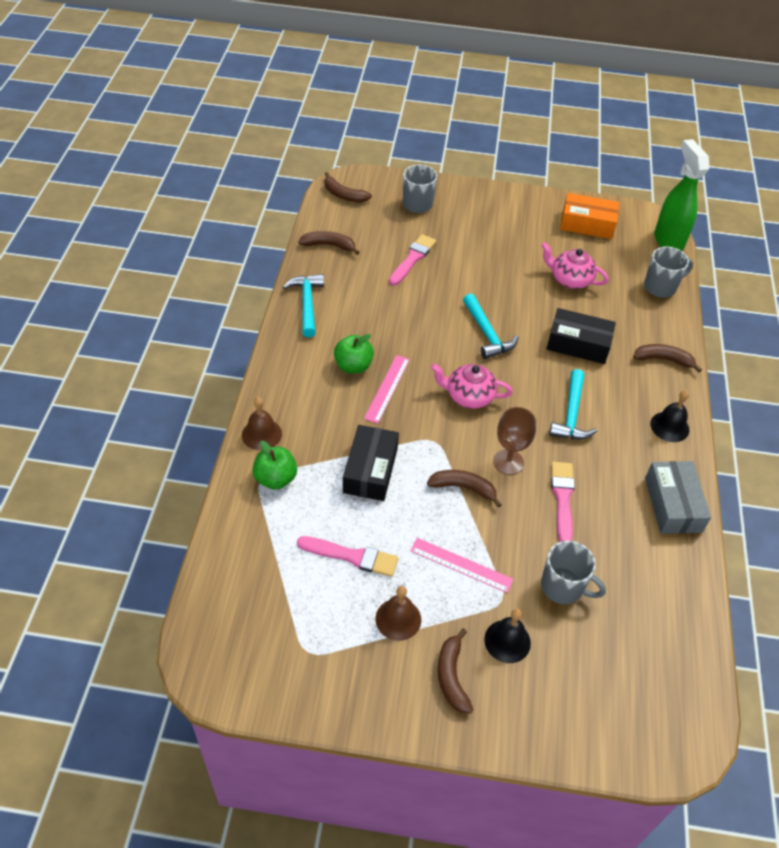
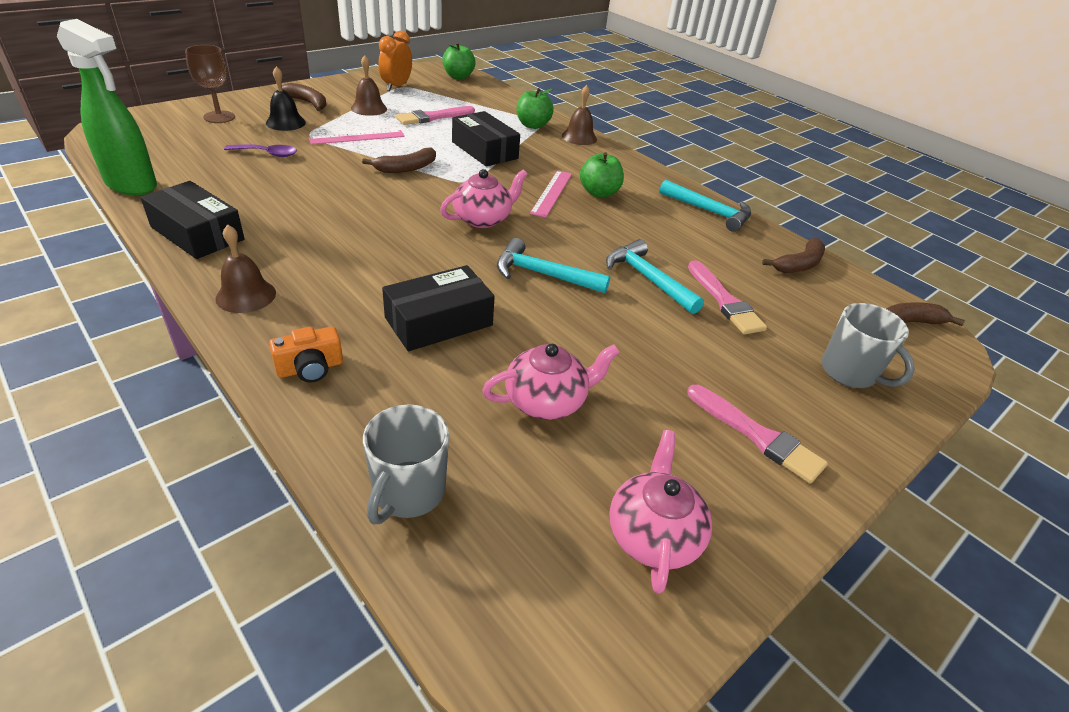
camera: 130 degrees right, 10 degrees down
pink ruler [364,355,410,423] -> pink ruler turned 45 degrees clockwise [530,170,572,218]
brown goblet [493,407,536,475] -> brown goblet moved to [185,45,235,123]
grey mug [541,541,606,604] -> purple spoon [224,144,297,157]
turquoise hammer [549,369,597,440] -> turquoise hammer moved to [606,239,704,314]
pink brush [551,462,575,542] -> pink brush moved to [687,385,828,483]
orange box [560,193,620,239] -> pink teapot [609,430,712,594]
brown banana [633,344,702,373] -> orange camera [269,327,343,382]
grey box [645,461,711,534] -> black box [140,181,245,259]
black bell [650,390,689,442] -> brown bell [216,224,276,313]
green spray bottle [654,139,710,251] -> green spray bottle moved to [57,19,157,195]
none -> orange clock [378,30,412,91]
none -> green apple [442,42,476,79]

